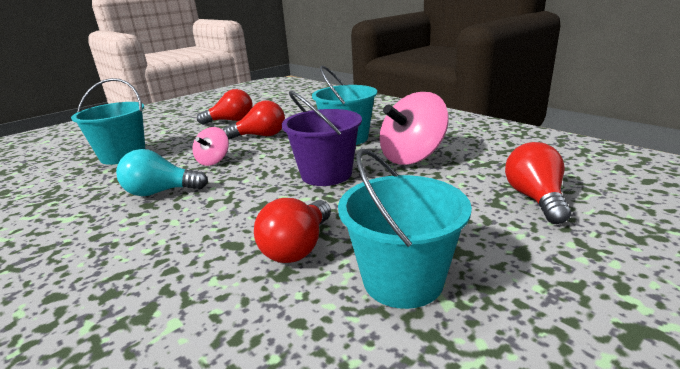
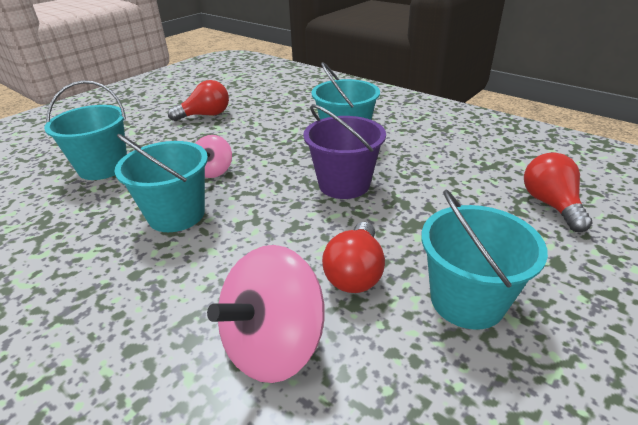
camera: 10 degrees left, 10 degrees up
turquoise light bulb [116,149,208,196] -> turquoise bucket [114,134,208,232]
red light bulb [223,100,285,139] -> none
pink spinning top [379,92,449,165] -> pink spinning top moved to [207,245,325,383]

